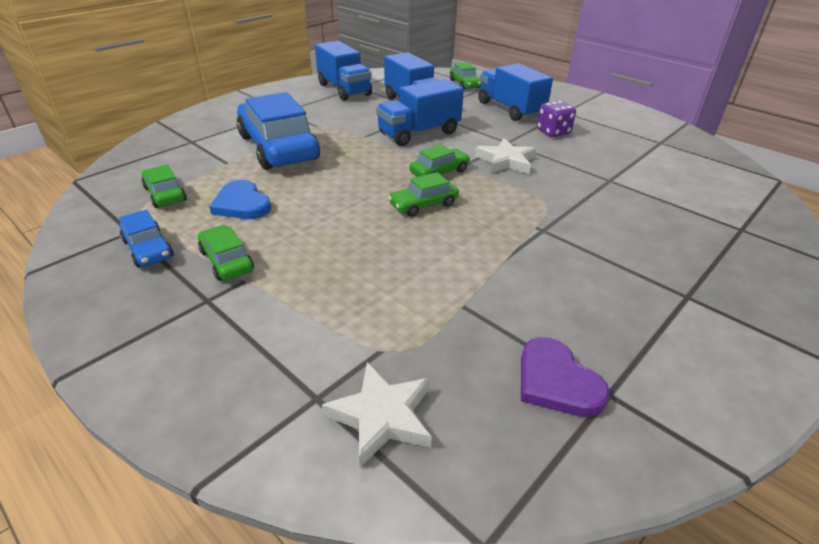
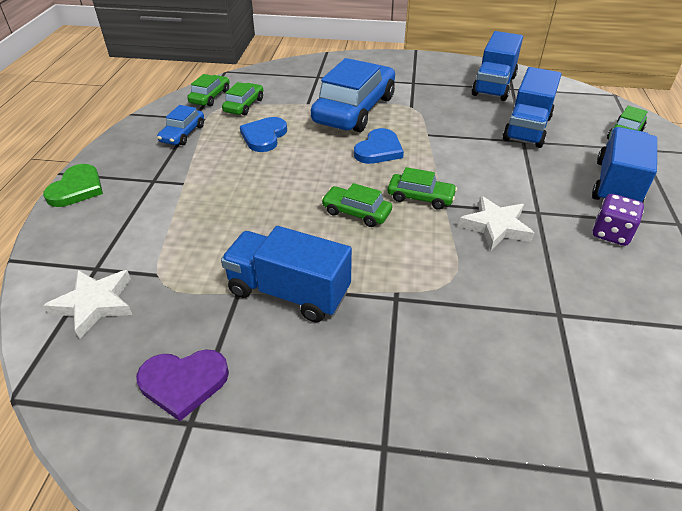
camera: 55 degrees right, 5 degrees up
green car [198,225,254,281] -> green car moved to [187,74,230,106]
blue truck [376,79,464,146] -> blue truck moved to [221,226,352,322]
purple heart [521,337,610,417] -> purple heart turned 120 degrees counterclockwise [136,349,229,421]
none -> green heart [43,164,103,207]
none -> blue heart [354,128,404,164]

